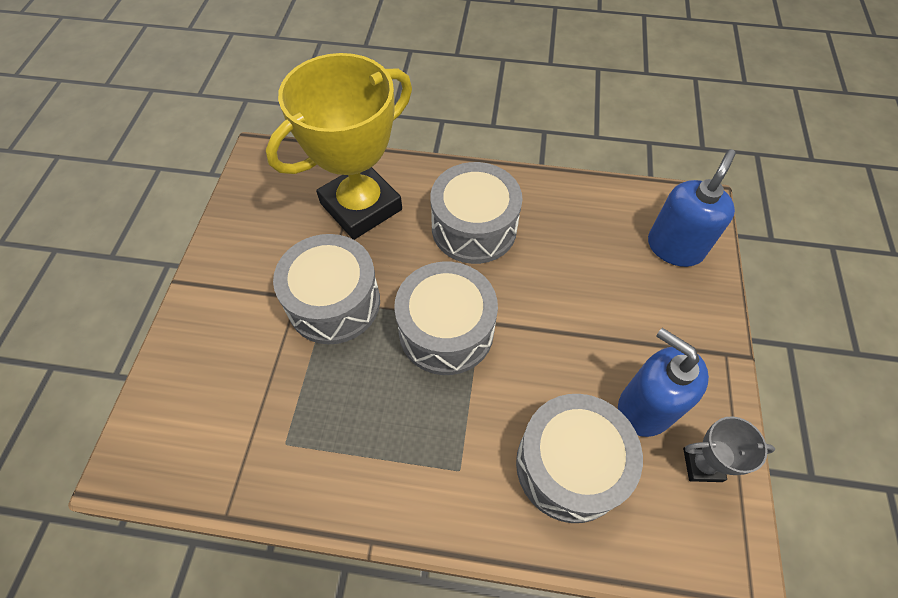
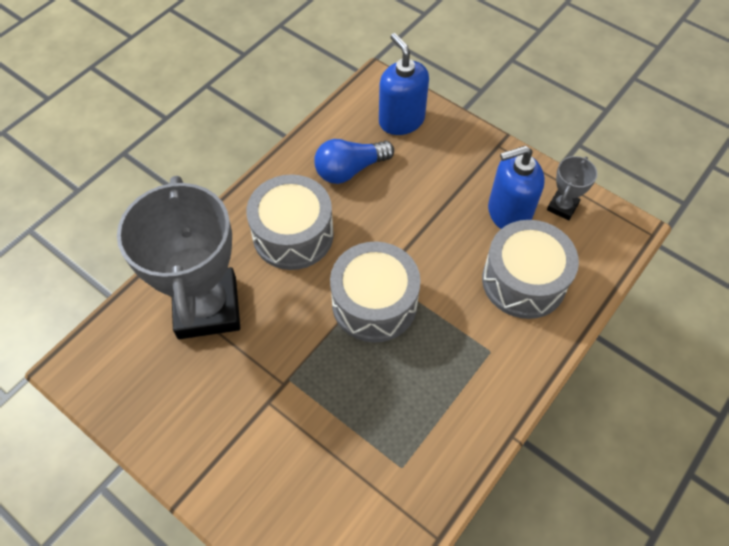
camera: 60 degrees left, 0 degrees up
yellow trophy [266,53,412,240] -> grey trophy [117,176,240,339]
grey drum [273,234,380,344] -> none
none -> blue light bulb [314,139,394,184]

